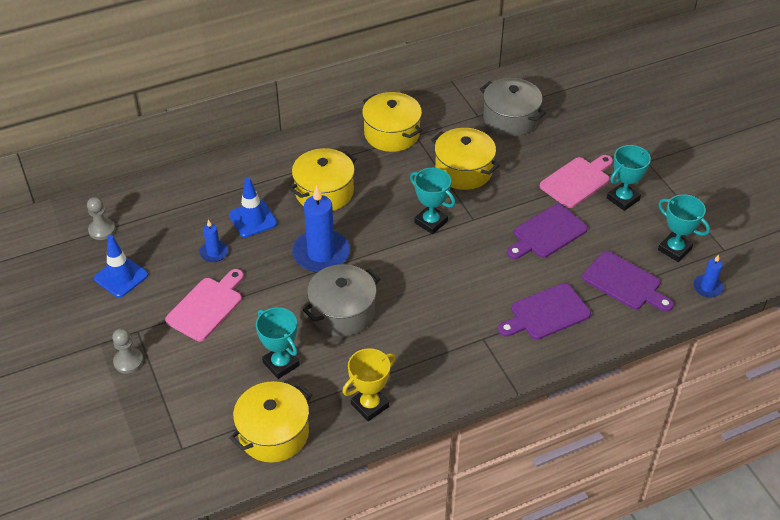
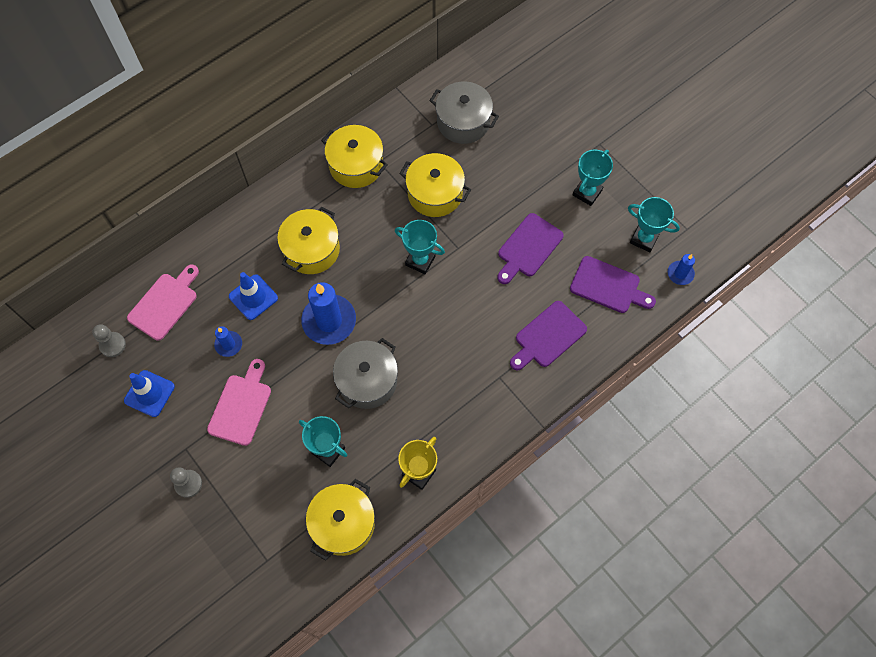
camera: 15 degrees left, 20 degrees up
pink cutting board [540,155,613,208] -> pink cutting board moved to [127,265,199,341]

